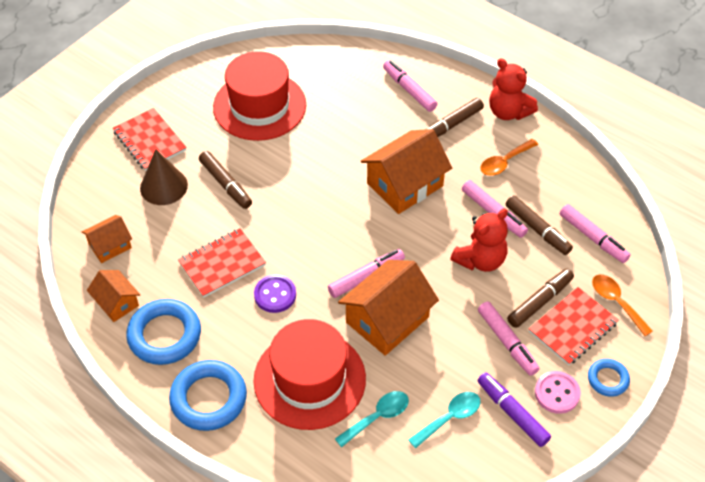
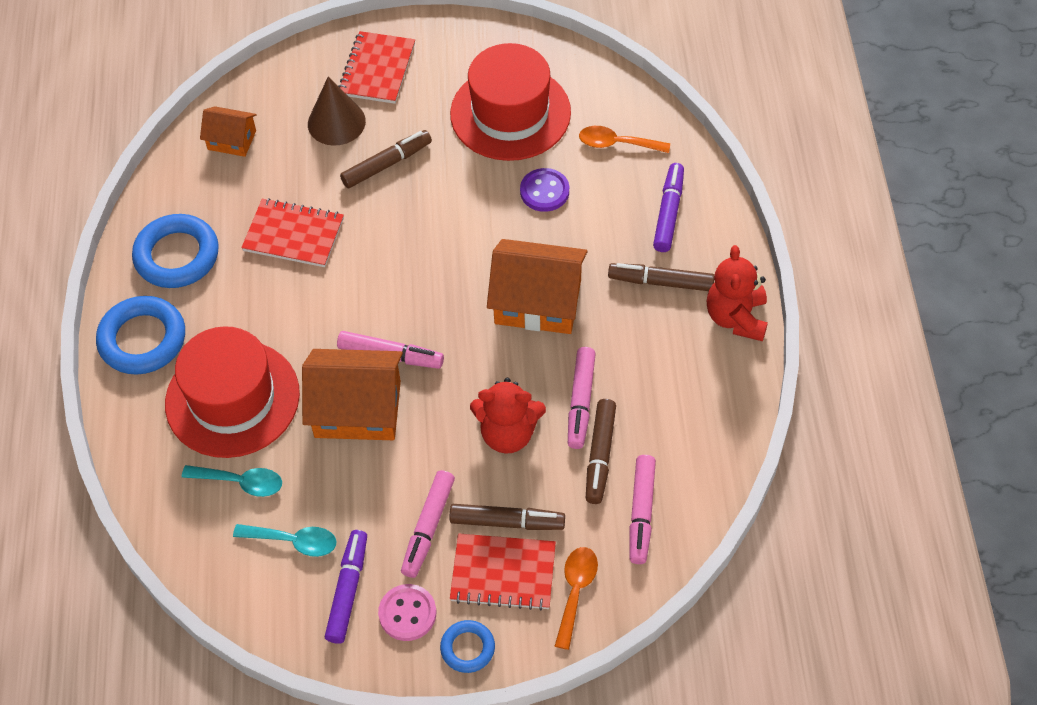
camera: 50 degrees right, 5 degrees up
orange house [87,270,140,322] -> none
brown marker [199,151,252,209] -> brown marker turned 135 degrees counterclockwise [340,130,432,188]
purple button [254,275,296,313] -> purple button moved to [520,168,569,212]
pink marker [383,60,437,112] -> purple marker [653,163,684,252]
orange spoon [480,139,538,176] -> orange spoon moved to [579,126,670,153]

